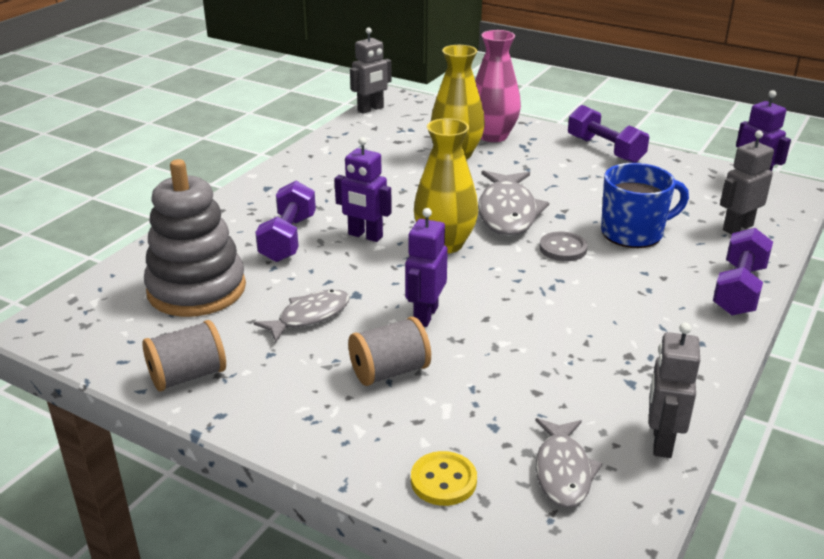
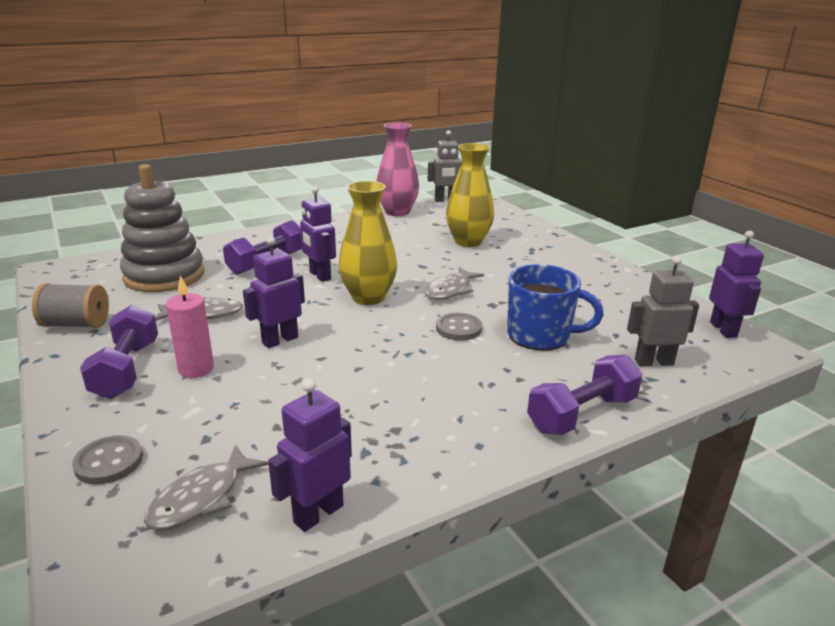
camera: 30 degrees right, 5 degrees down
grey spool [348,317,431,386] -> pink candle [166,275,214,378]
yellow button [411,451,477,506] -> grey button [72,435,143,485]
pink vase [475,30,521,142] -> pink vase moved to [376,122,419,216]
grey fish [478,170,549,236] -> grey fish [425,267,484,300], size x0.64
purple dumbbell [568,105,649,163] -> purple dumbbell moved to [80,305,158,399]
grey robot [649,323,700,458] -> purple robot [268,379,352,532]

